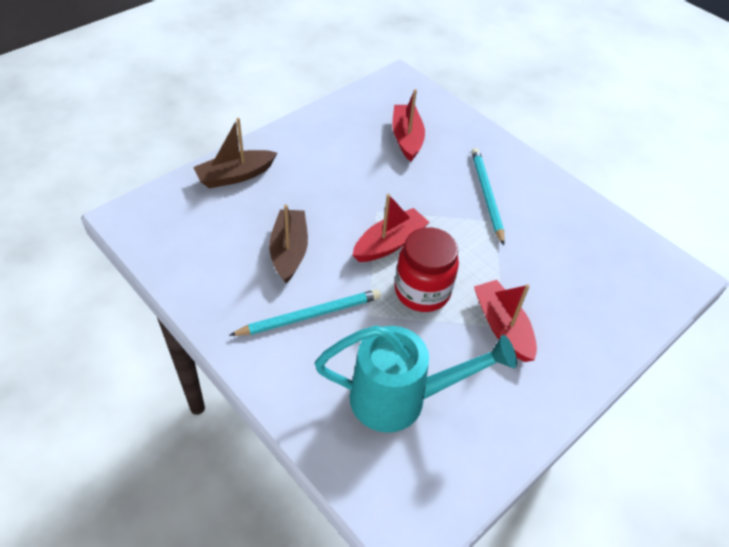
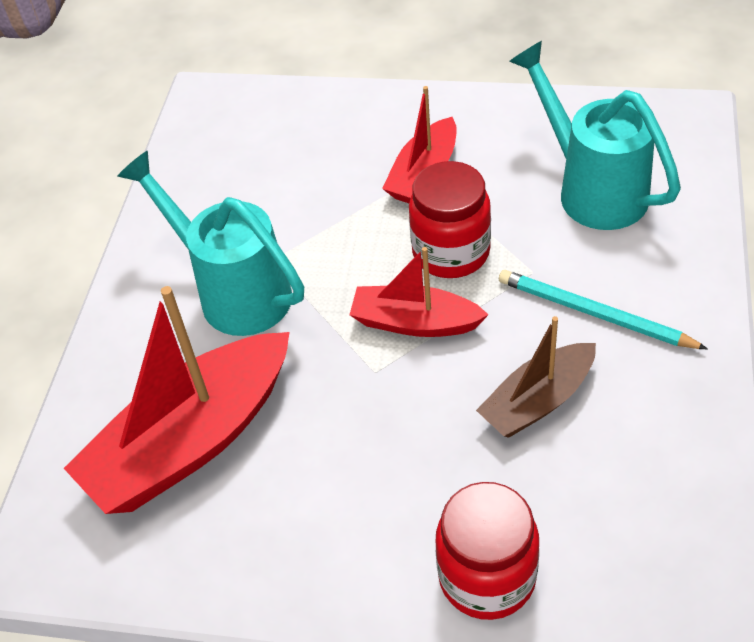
camera: 120 degrees left, 0 degrees up
brown boat [193,117,277,188] -> red jar [436,482,539,620]
red boat [392,89,425,162] -> red boat [64,286,290,514], size x1.76
turquoise pencil [471,148,505,245] -> turquoise watering can [117,151,304,336]

